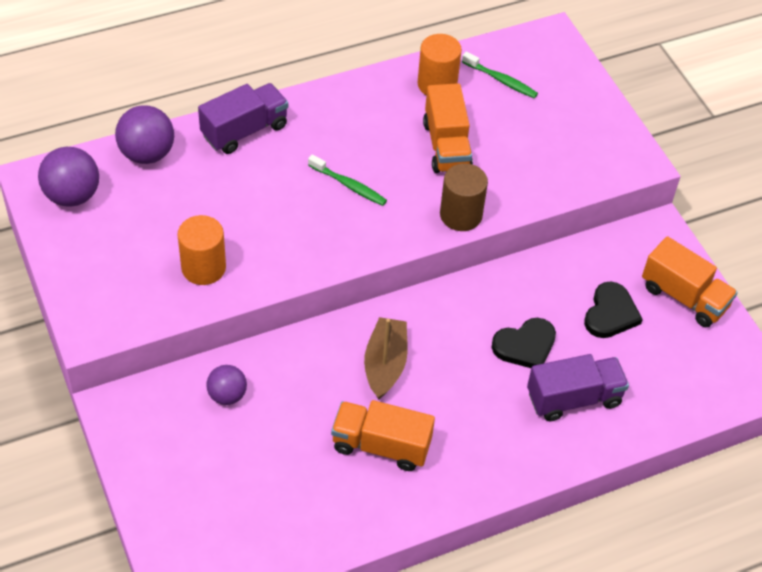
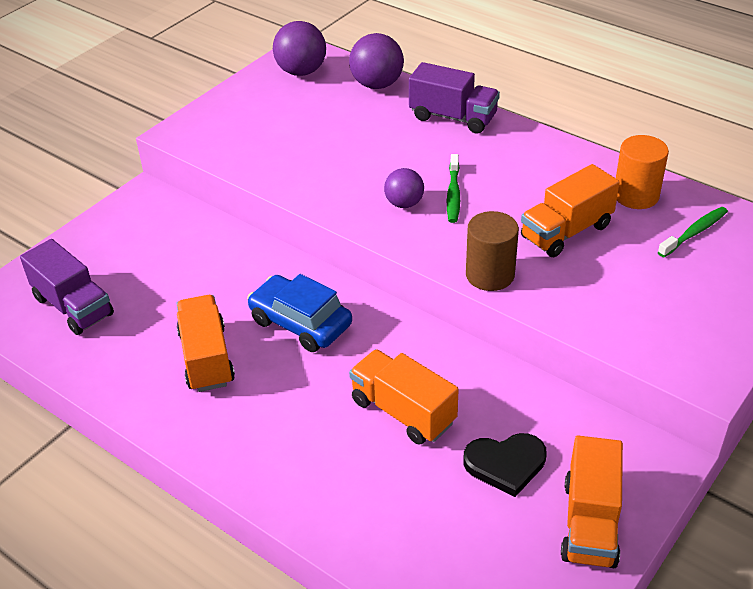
camera: 65 degrees right, 10 degrees down
orange cylinder [177,215,226,285] -> none
purple ball [206,365,247,405] -> purple ball moved to [384,168,424,208]
brown boat [364,317,408,399] -> blue car [247,274,352,352]
green toothbrush [462,52,538,98] -> green toothbrush turned 135 degrees counterclockwise [658,207,728,257]
black heart [491,318,556,368] -> orange truck [349,349,459,445]
purple truck [527,354,629,421] -> purple truck moved to [20,239,114,335]

